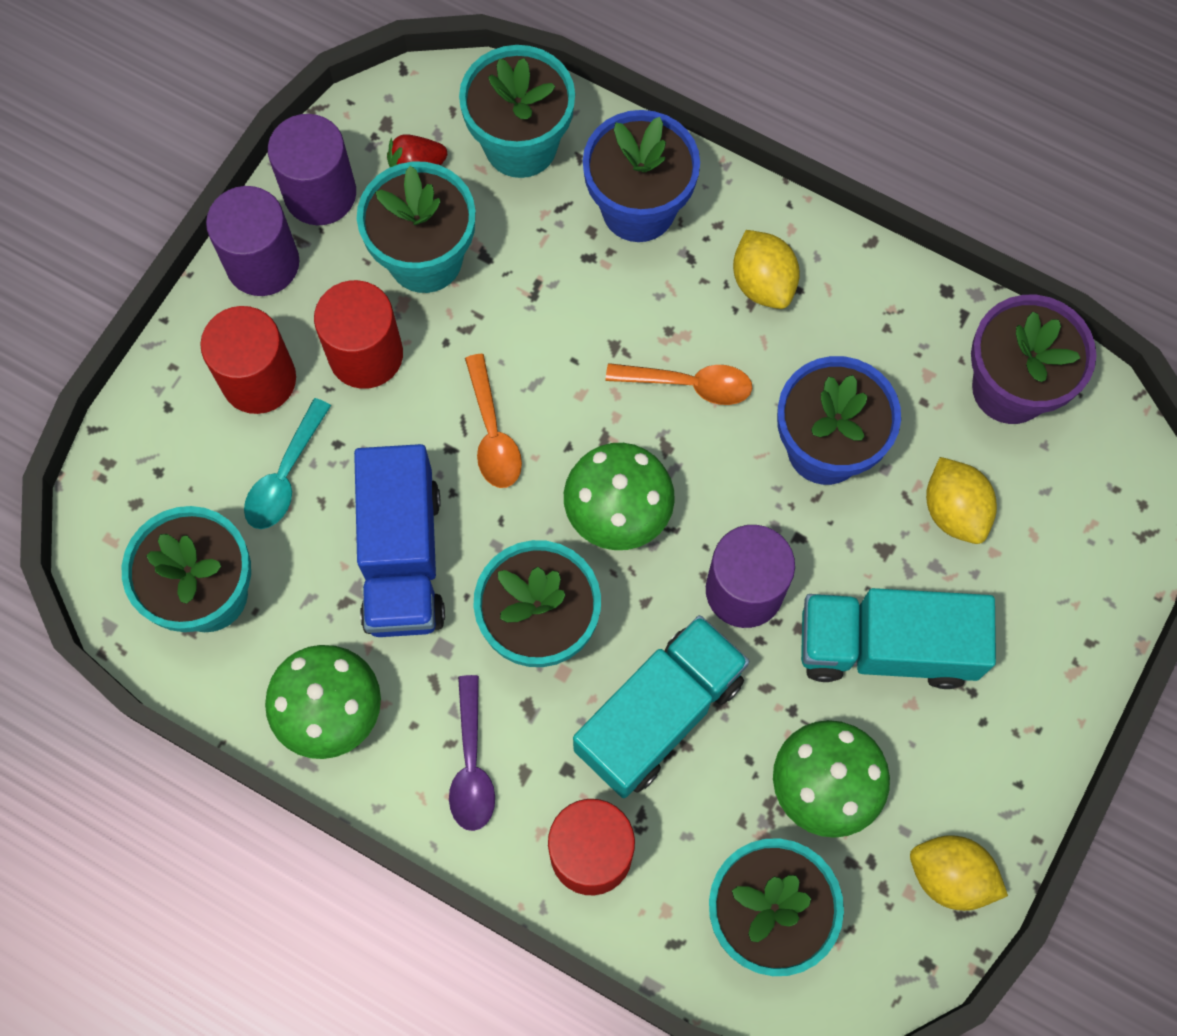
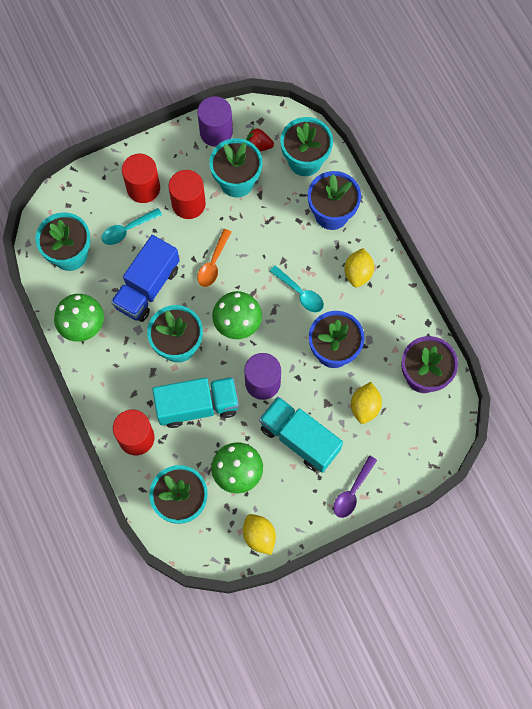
camera: 35 degrees right, 0 degrees up
purple cylinder [206,186,299,296] -> none
purple spoon [449,675,495,831] -> purple spoon moved to [333,455,377,518]
orange spoon [606,363,752,405] -> turquoise spoon [270,265,324,312]

